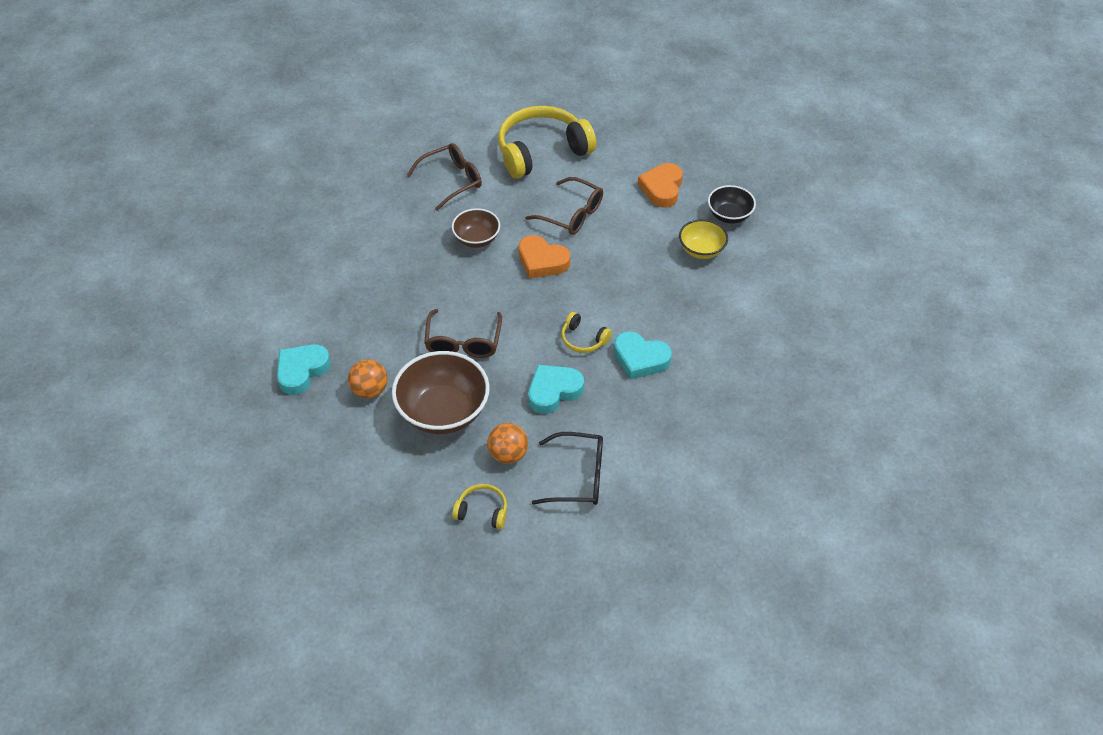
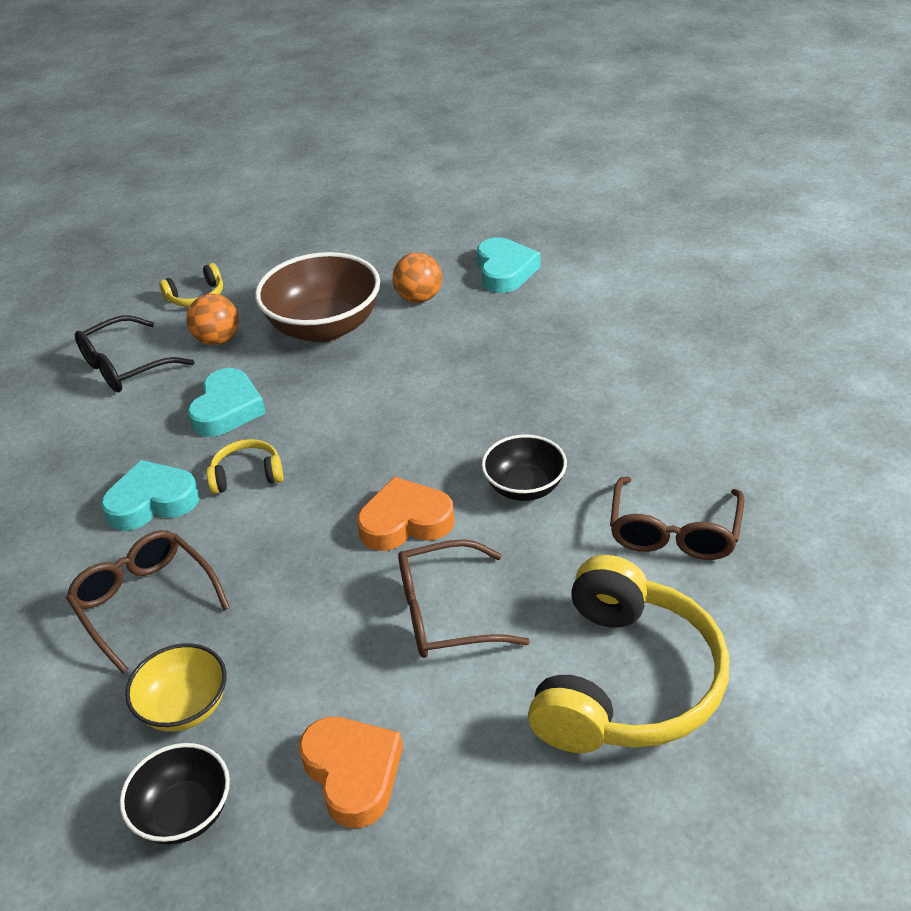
camera: 140 degrees right, 10 degrees down
brown glasses [424,309,502,358] -> brown glasses moved to [66,530,230,674]
brown bowl [452,208,500,248] -> black bowl [482,435,567,501]

